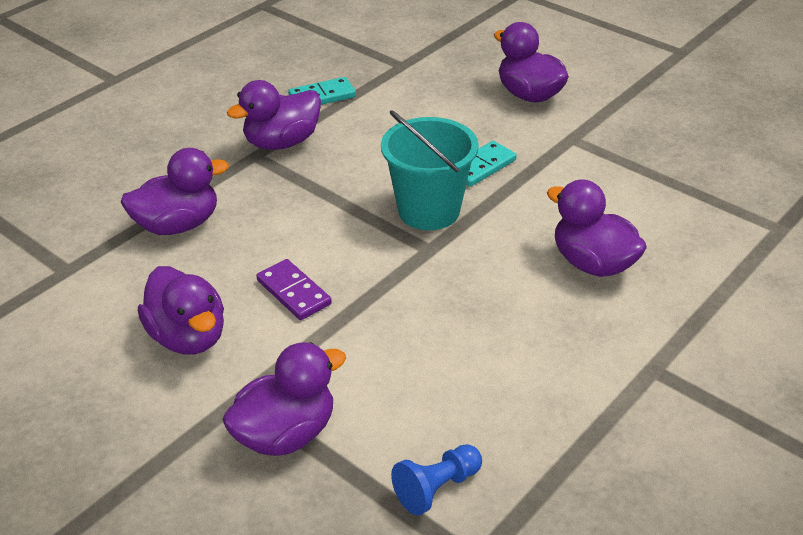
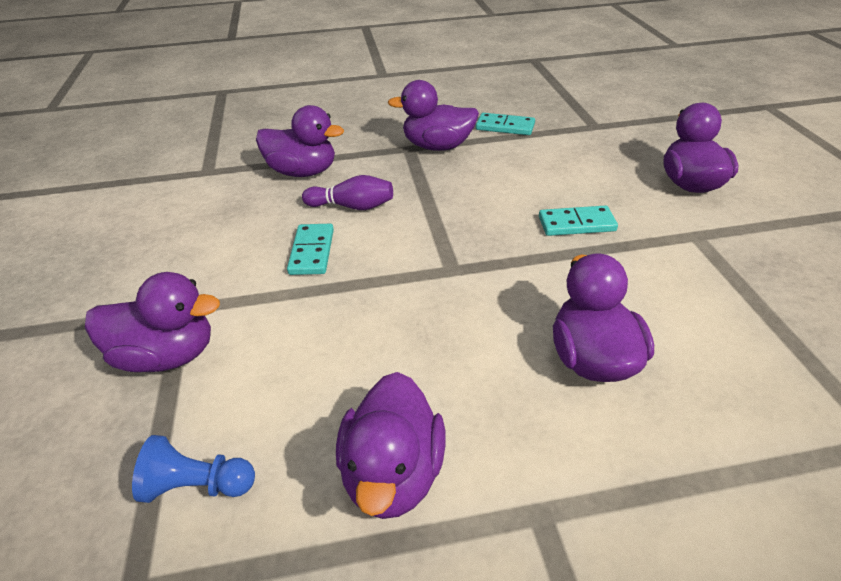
camera: 40 degrees right, 0 degrees up
purple duck [138,266,224,355] -> purple duck moved to [336,372,446,519]
purple domino [256,259,332,320] -> turquoise domino [287,224,334,275]
turquoise bucket [381,110,479,230] -> none
none -> purple bowling pin [302,175,393,210]

